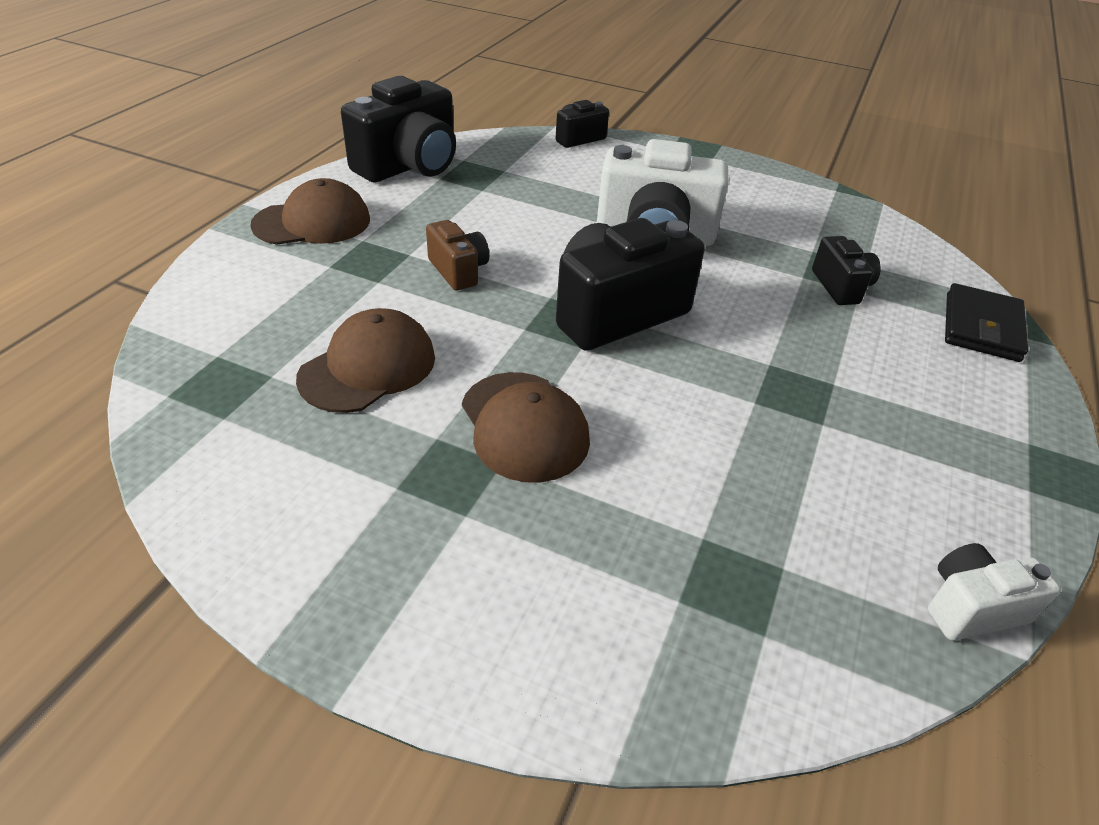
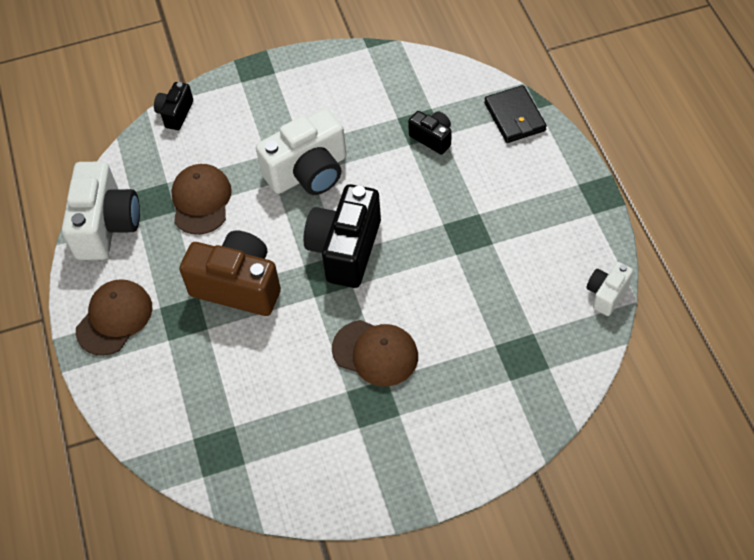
camera: 35 degrees left, 15 degrees up
brown cap [296,308,435,413] -> brown cap moved to [171,164,232,235]
black camera [341,76,456,183] -> white camera [62,161,140,260]
brown camera [426,220,489,290] -> brown camera [179,231,281,316], size x1.94

